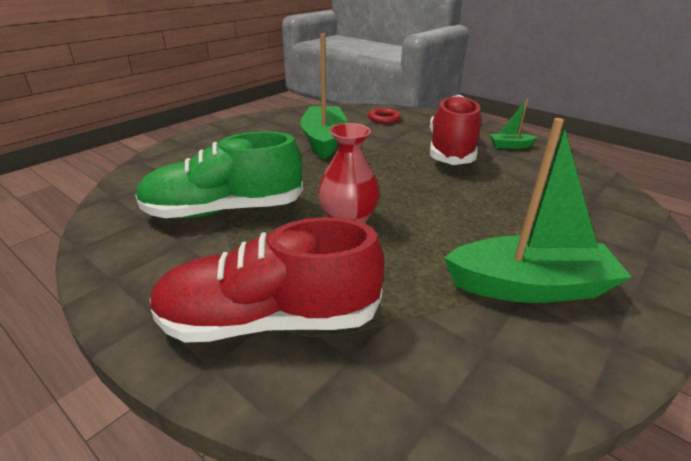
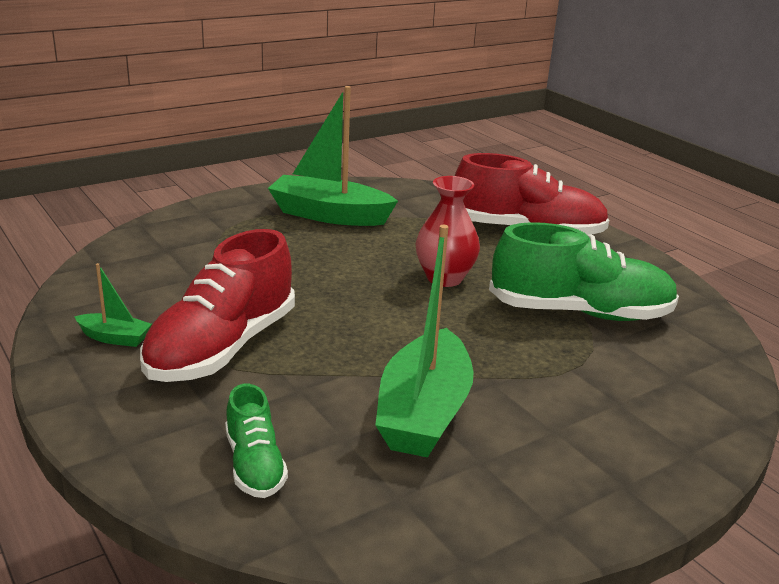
camera: 165 degrees left, 5 degrees down
red ring [368,108,401,124] -> green shoe [225,384,288,498]

